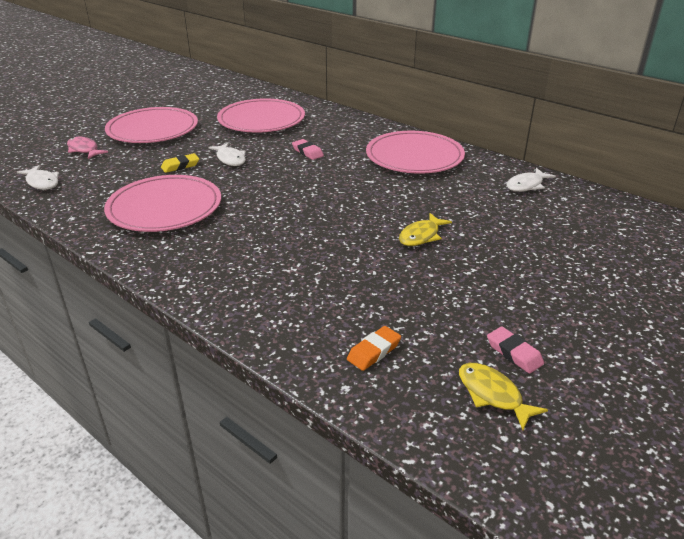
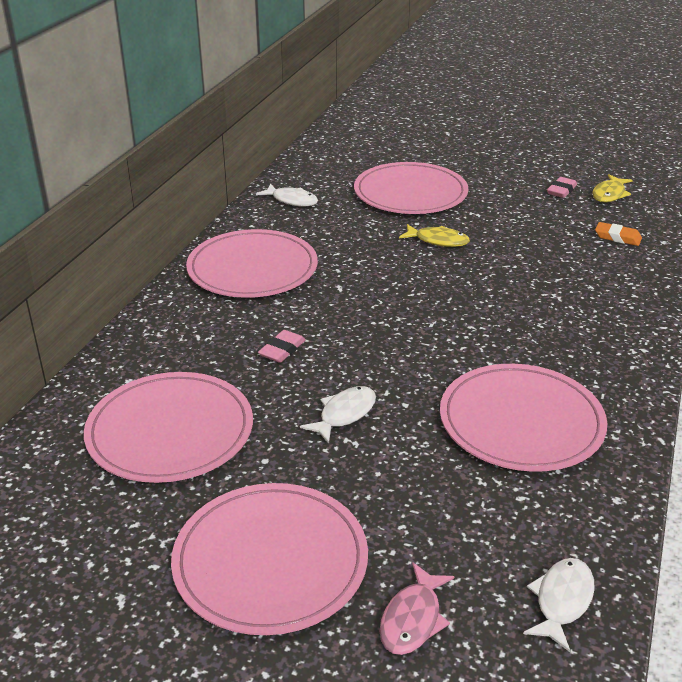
camera: 110 degrees left, 0 degrees up
yellow eraser [161,153,199,173] -> none
none -> pink plate [354,162,468,214]

